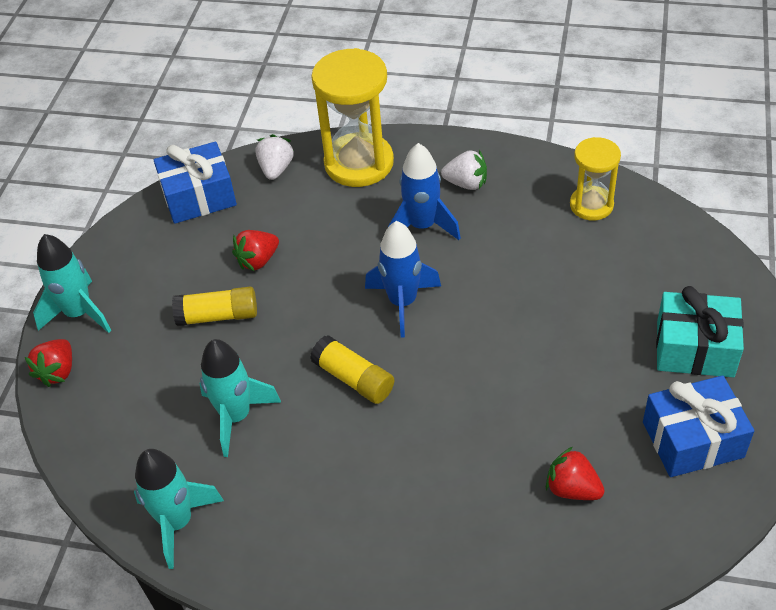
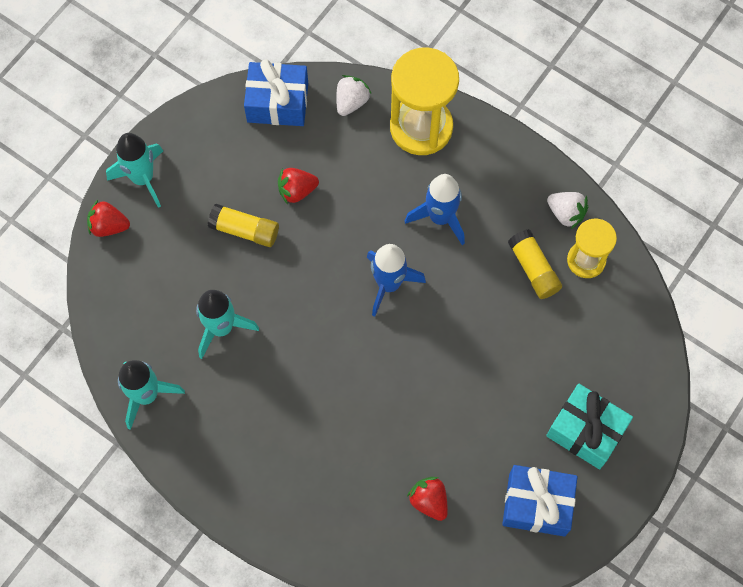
camera: 20 degrees right, 20 degrees up
red strawberry [25,339,72,387] -> red strawberry turned 60 degrees clockwise [87,200,130,237]
yellow glue stick [310,335,394,404] -> yellow glue stick moved to [508,229,562,299]
white strawberry [441,150,487,190] -> white strawberry moved to [547,192,588,229]

